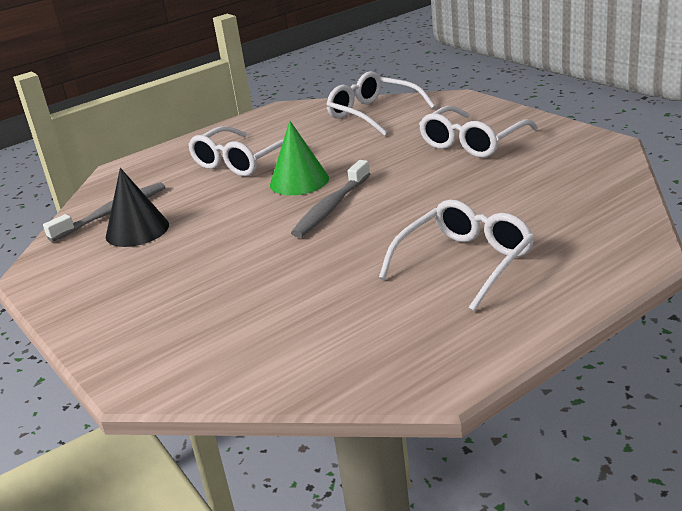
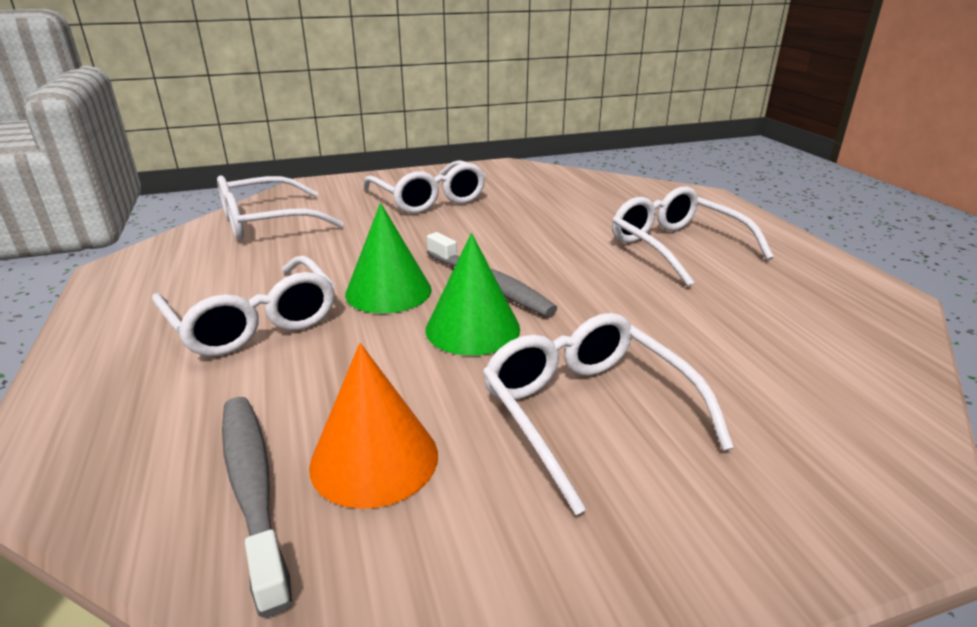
camera: 75 degrees left, 0 degrees up
black cone [106,168,169,247] -> orange cone [309,343,438,509]
none -> green cone [425,233,520,356]
none -> white glasses [482,313,734,515]

